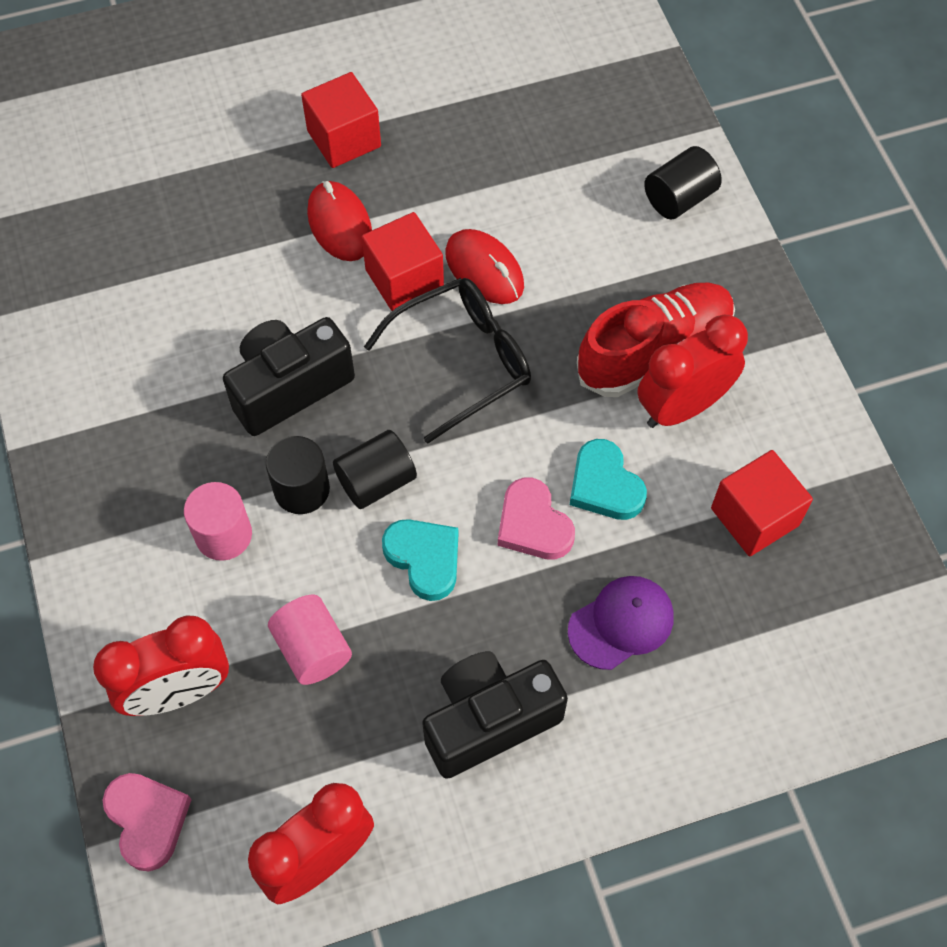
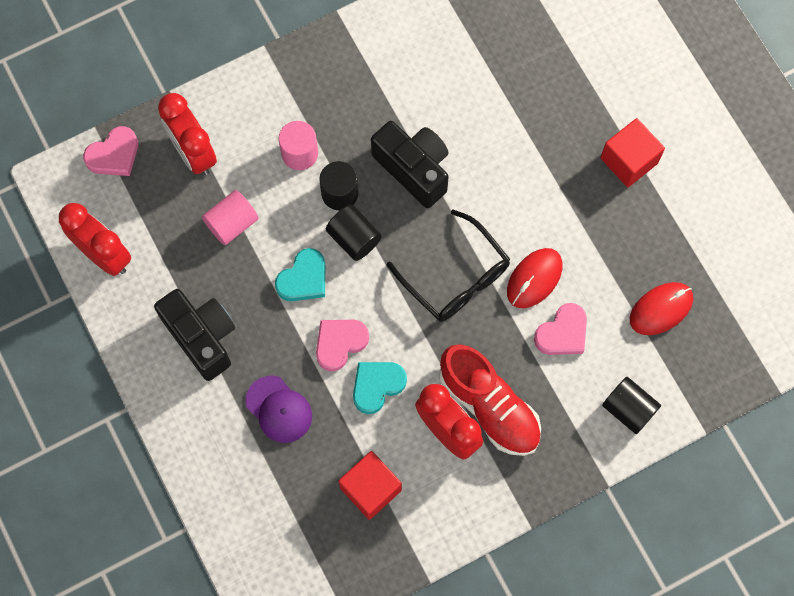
camera: 80 degrees right, 10 degrees up
red mouse [307,181,372,261] -> red mouse moved to [630,282,693,335]
red cube [362,212,444,311] -> none
none -> pink heart [534,303,587,355]

